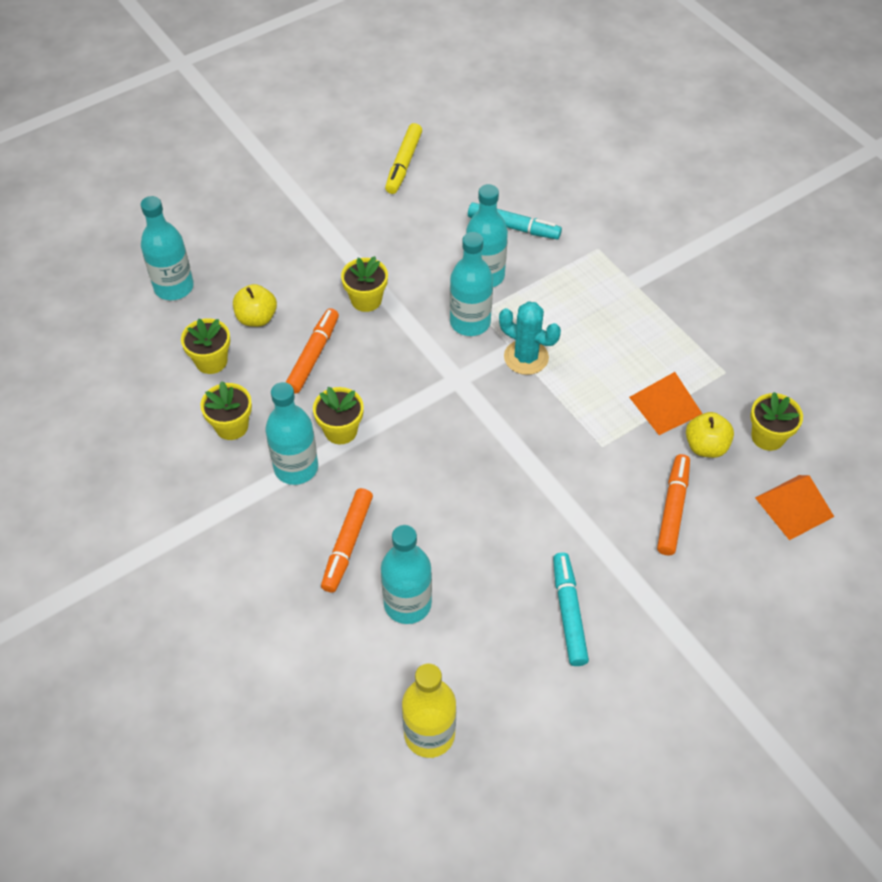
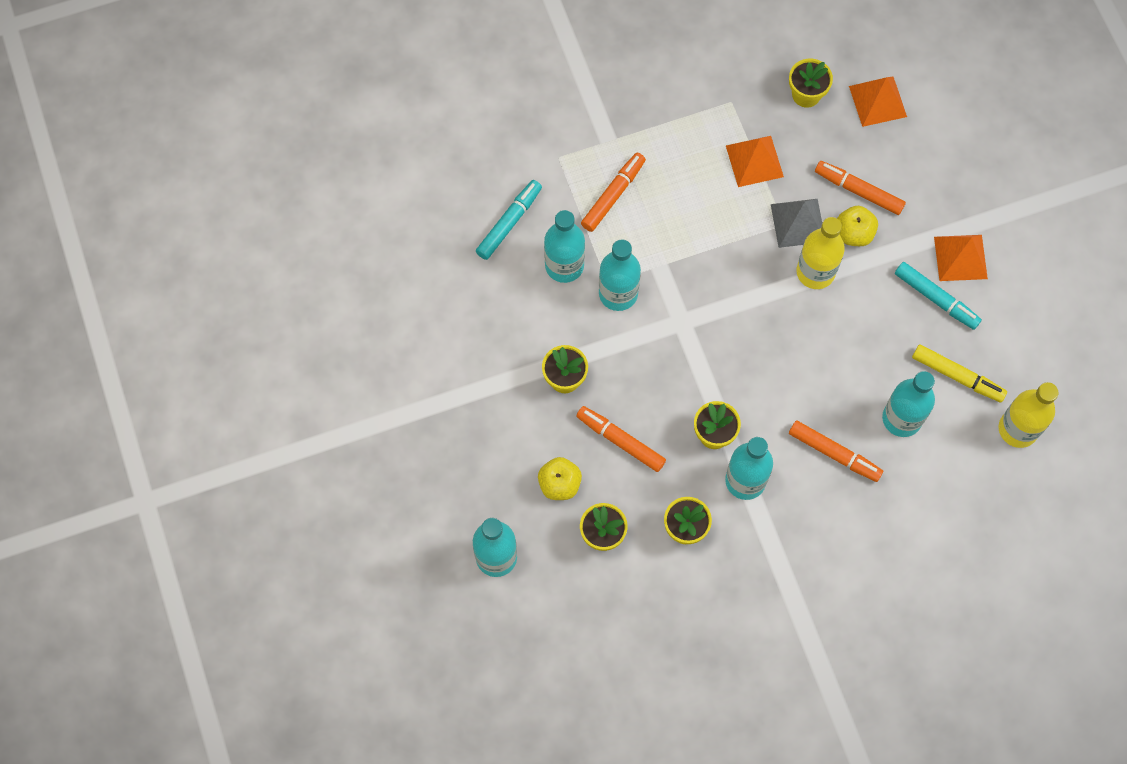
camera: 75 degrees left, 15 degrees up
yellow marker [385,123,422,194] -> yellow marker moved to [912,344,1007,403]
turquoise cactus [499,301,561,375] -> none
turquoise marker [553,553,589,666] -> turquoise marker turned 150 degrees counterclockwise [895,262,982,330]
yellow apple [686,412,734,458] -> yellow apple moved to [837,206,878,246]
none -> orange marker [581,153,646,232]
none -> grey pyramid [771,199,822,248]
none -> yellow bottle [796,217,845,289]
none -> orange pyramid [934,235,988,281]

